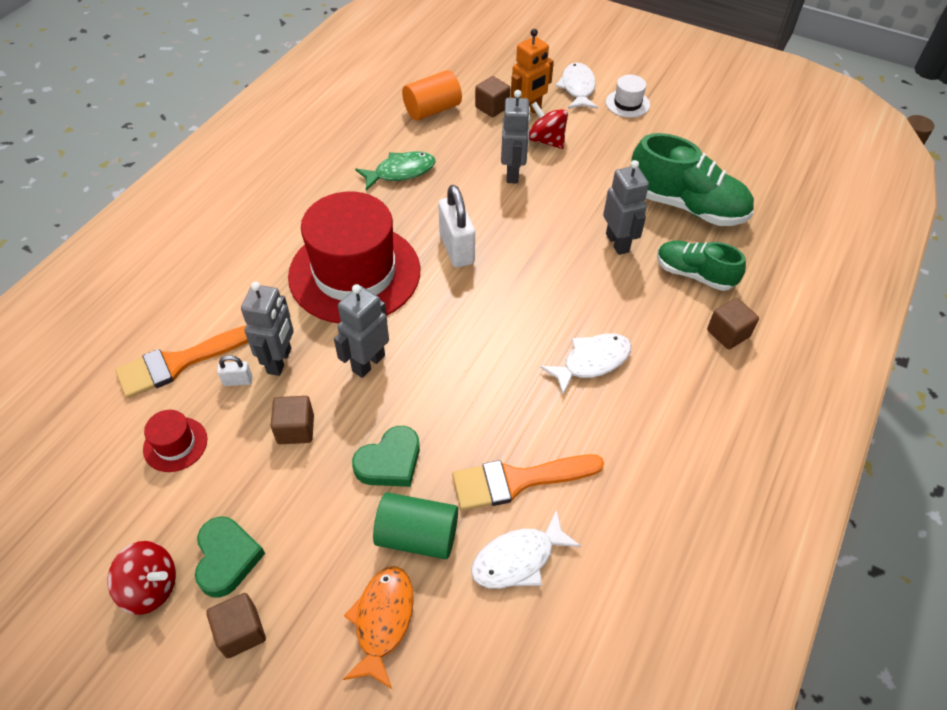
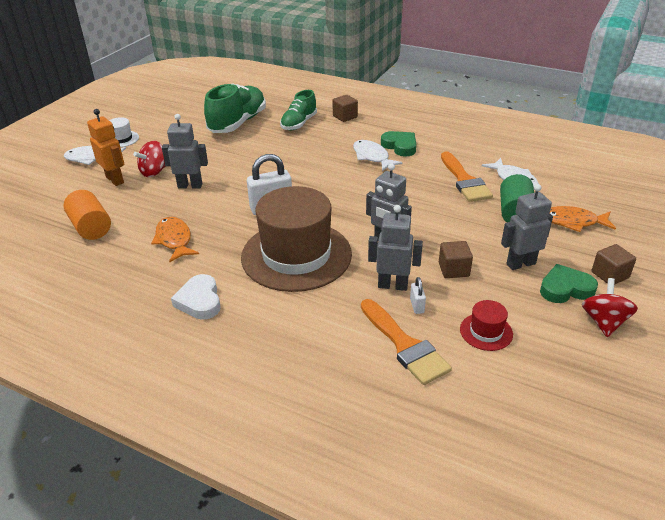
camera: 90 degrees left, 15 degrees down
red hat [288,192,420,323] -> brown hat [241,186,352,292]
green heart [352,426,420,487] -> green heart moved to [381,131,416,157]
green fish [355,151,436,191] -> orange fish [151,217,199,263]
brown cube [475,76,510,117] -> none
grey robot [603,160,649,255] -> grey robot moved to [501,184,553,270]
none -> white heart [171,274,221,320]

